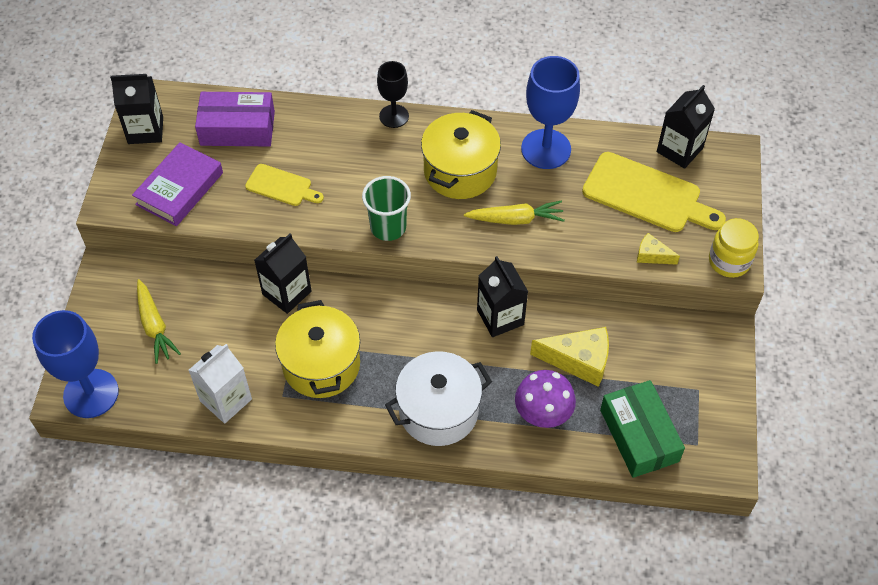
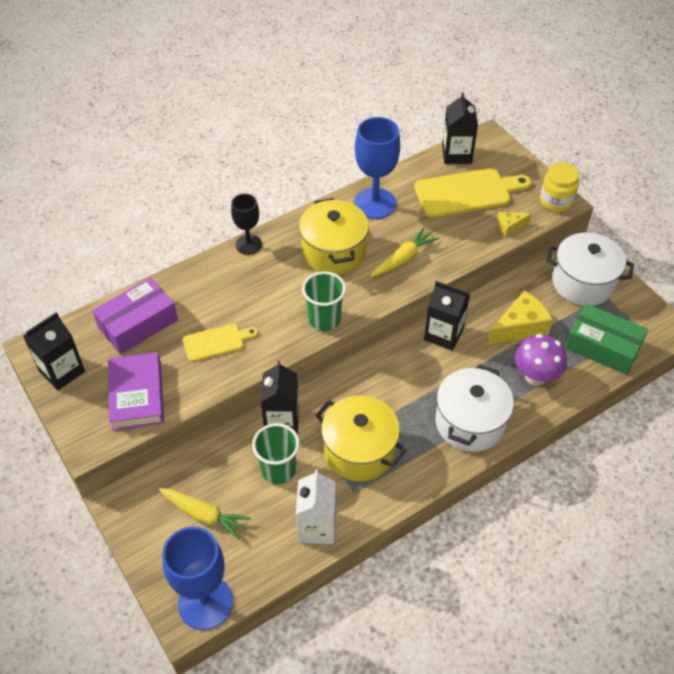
camera: 40 degrees left, 5 degrees down
none -> green cup [252,423,300,484]
none -> white pot [546,233,634,306]

